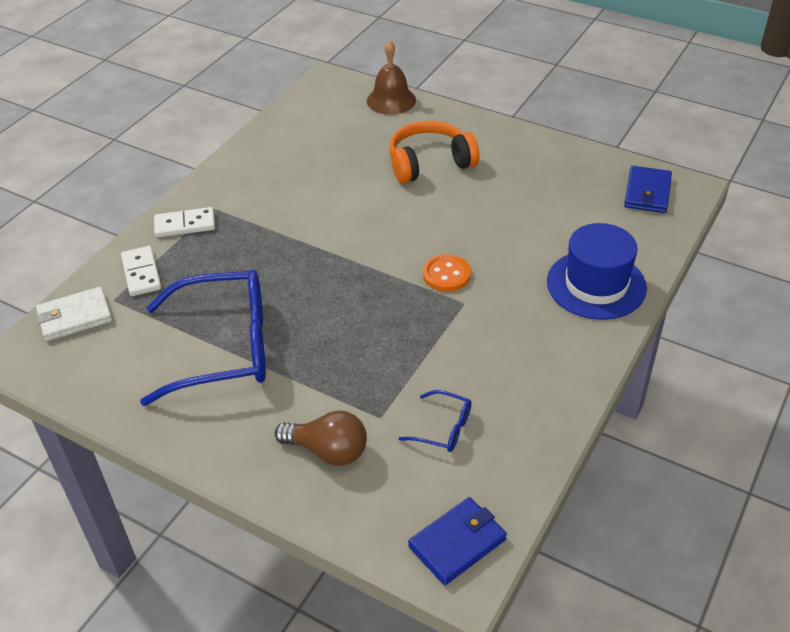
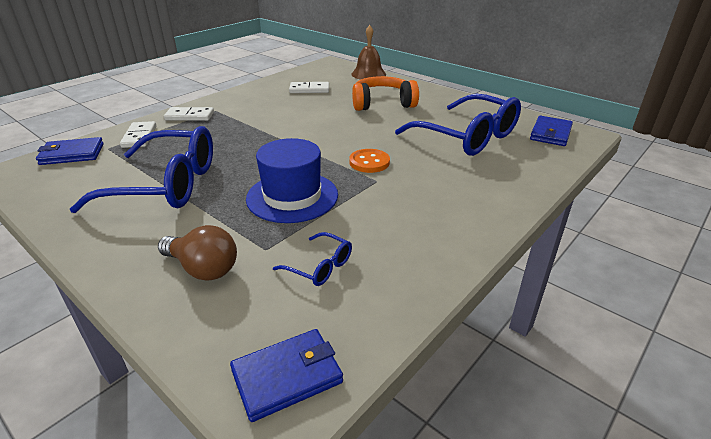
camera: 10 degrees right, 10 degrees down
white wallet [36,287,112,341] -> blue wallet [36,137,104,165]
blue hat [547,223,647,320] -> blue hat moved to [246,138,338,223]
none -> white domino [289,82,329,93]
none -> blue glasses [395,94,521,156]

